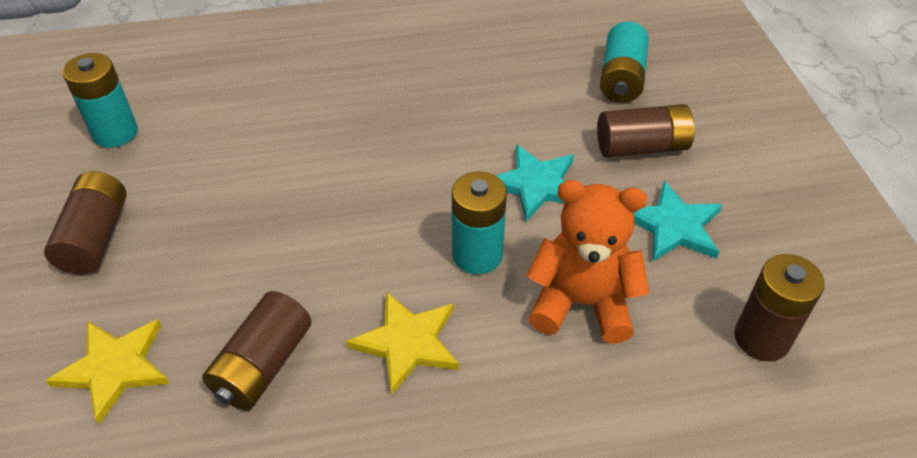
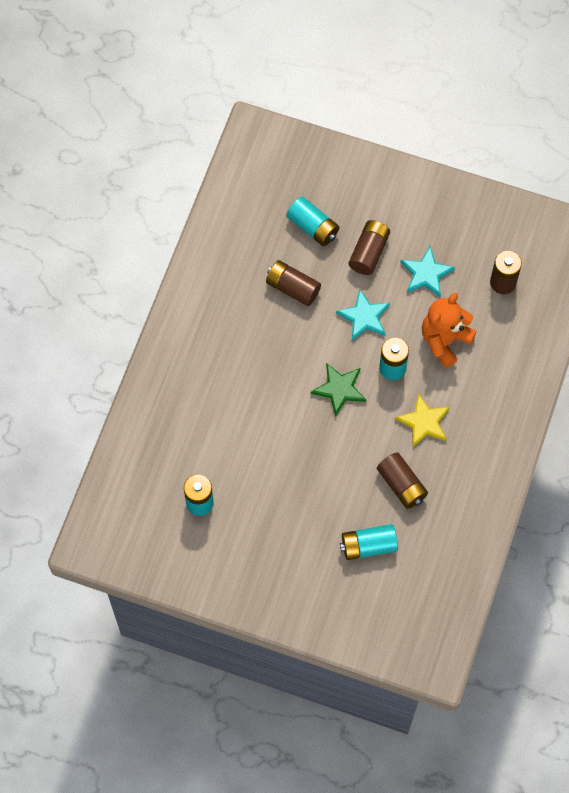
camera: 60 degrees left, 20 degrees up
brown battery [44,171,127,275] -> brown battery moved to [266,260,321,306]
yellow star [46,319,170,425] -> turquoise battery [340,524,398,560]
none -> green star [311,363,366,417]

